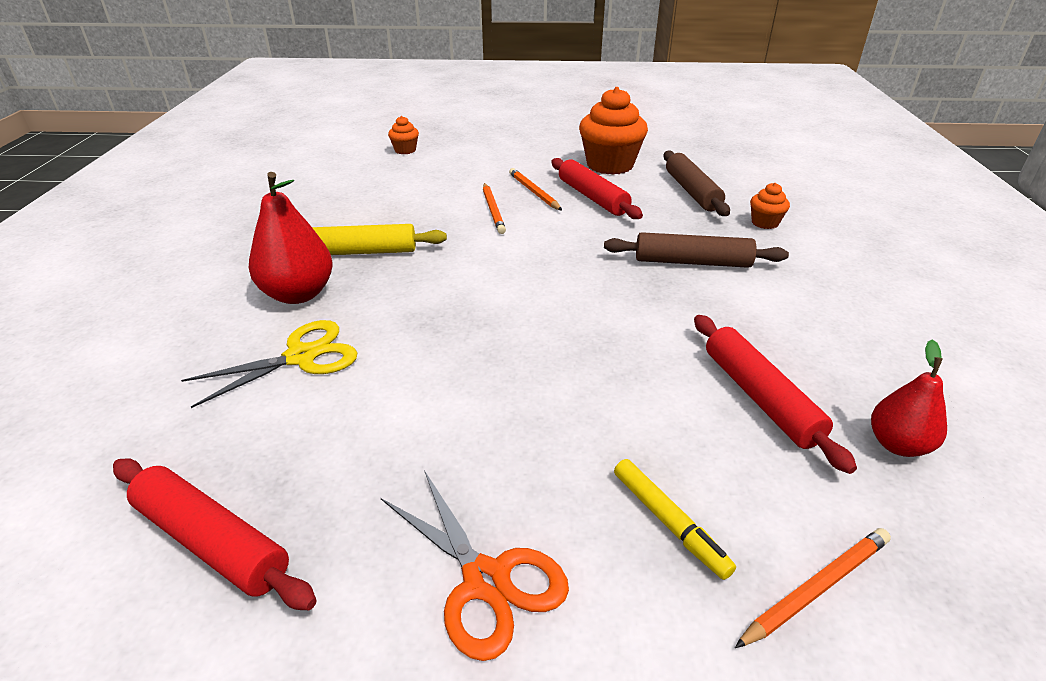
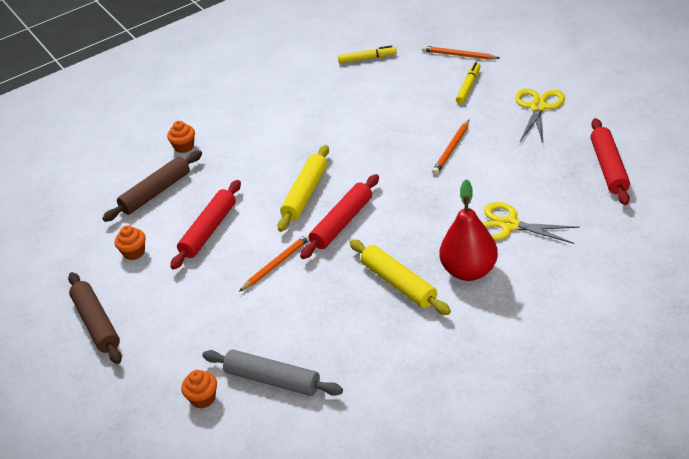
camera: 120 degrees left, 5 degrees up
orange scissors [381,470,569,661] -> yellow scissors [515,88,565,145]
orange pencil [509,168,562,210] -> orange pencil moved to [432,120,469,175]
orange cupcake [579,87,648,175] -> orange cupcake [115,225,145,260], size x0.48
brown rolling pin [604,232,789,268] -> brown rolling pin moved to [68,272,122,364]
red rolling pin [694,315,857,474] -> red rolling pin moved to [300,174,379,259]
red pear [871,340,947,457] -> yellow marker [338,45,397,63]
none -> grey rolling pin [202,349,343,396]
none -> yellow rolling pin [278,145,329,232]

